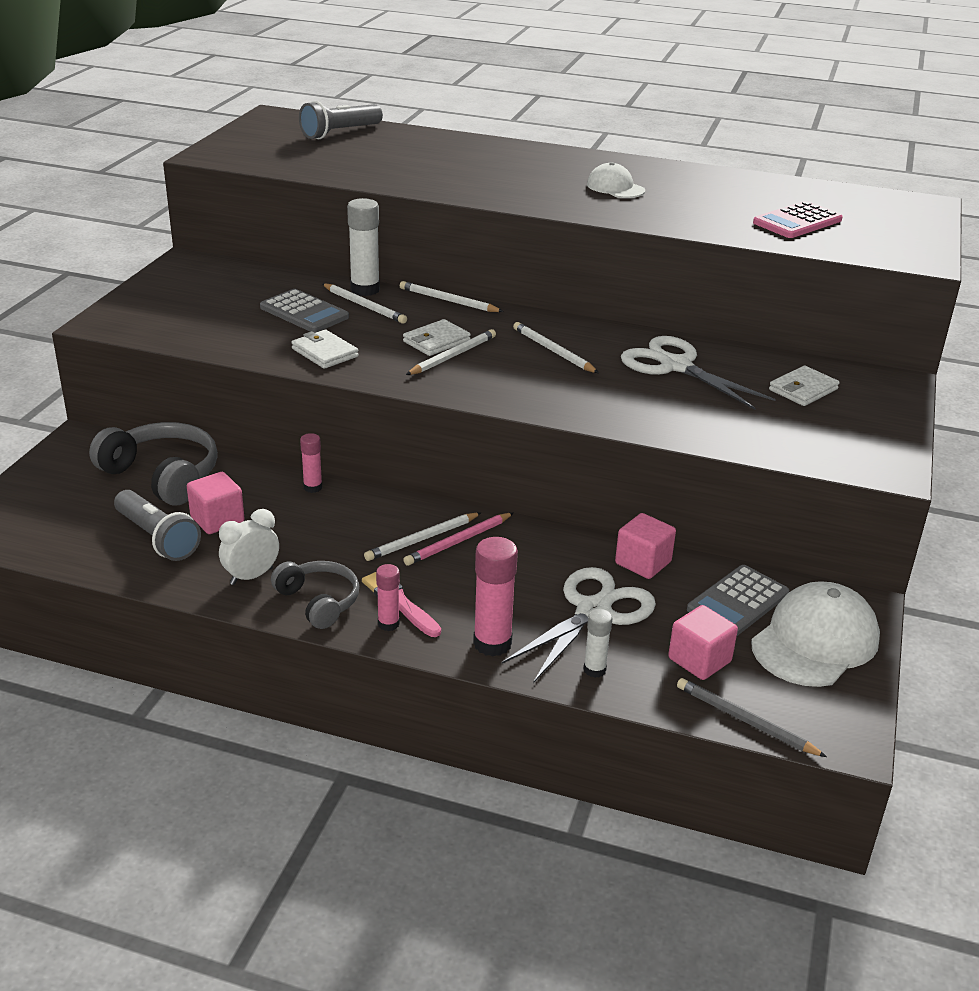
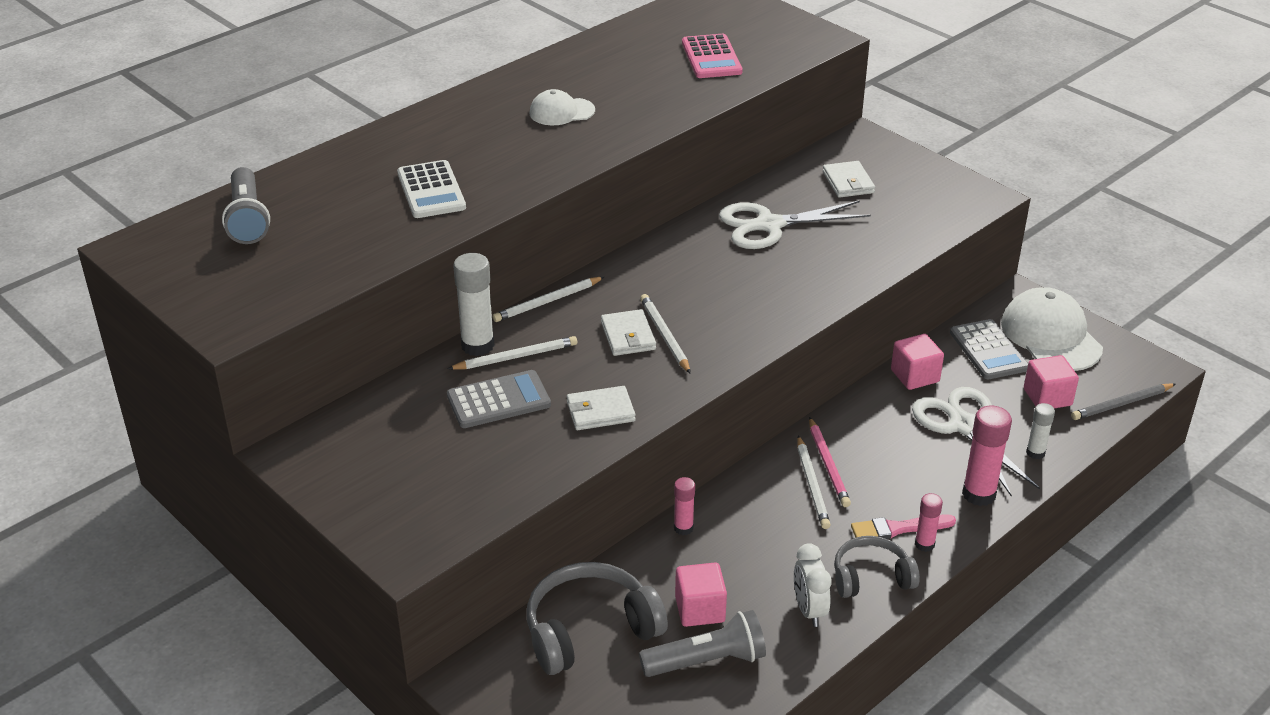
camera: 60 degrees left, 5 degrees up
white pencil [513,322,599,373] -> none
none -> white calculator [397,160,466,218]

